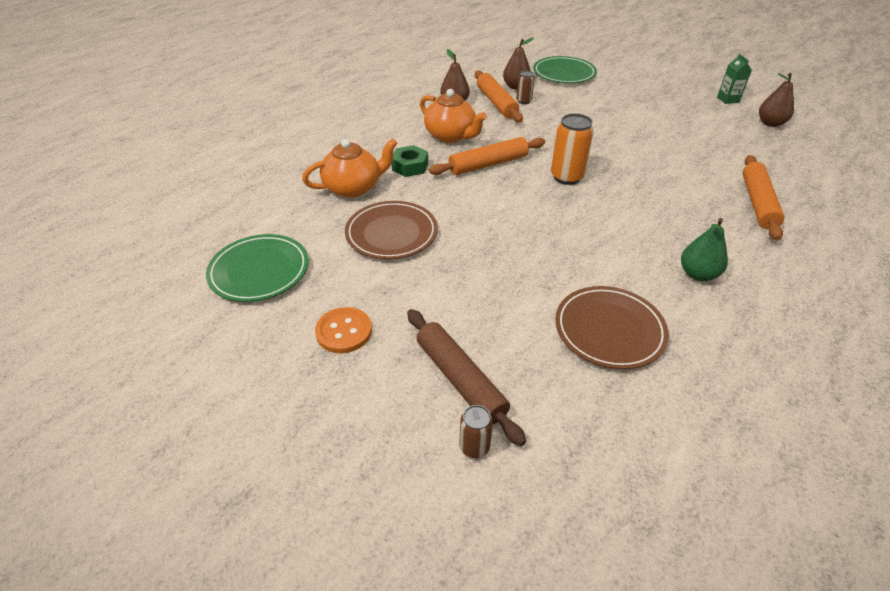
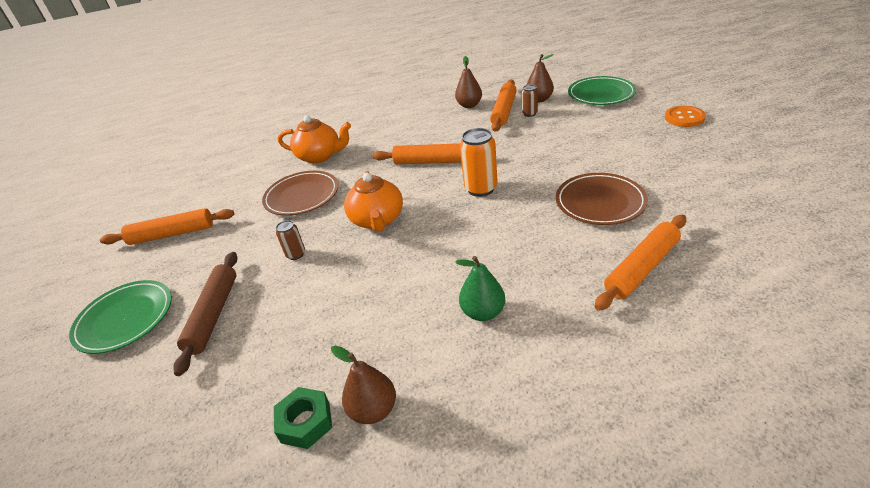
camera: 40 degrees right, 5 degrees down
green plate [206,234,309,302] -> green plate moved to [69,280,172,354]
orange button [315,307,372,353] -> orange button moved to [665,106,706,127]
green nut [392,145,428,177] -> green nut moved to [274,387,332,449]
orange teapot [420,89,487,143] -> orange teapot moved to [344,171,403,232]
brown can [460,405,493,458] -> brown can moved to [276,220,305,260]
brown plate [555,286,669,369] -> brown plate moved to [556,173,648,225]
green carton [717,54,752,104] -> none
brown pear [759,73,794,127] -> brown pear moved to [331,345,396,424]
none -> orange rolling pin [100,208,234,245]

